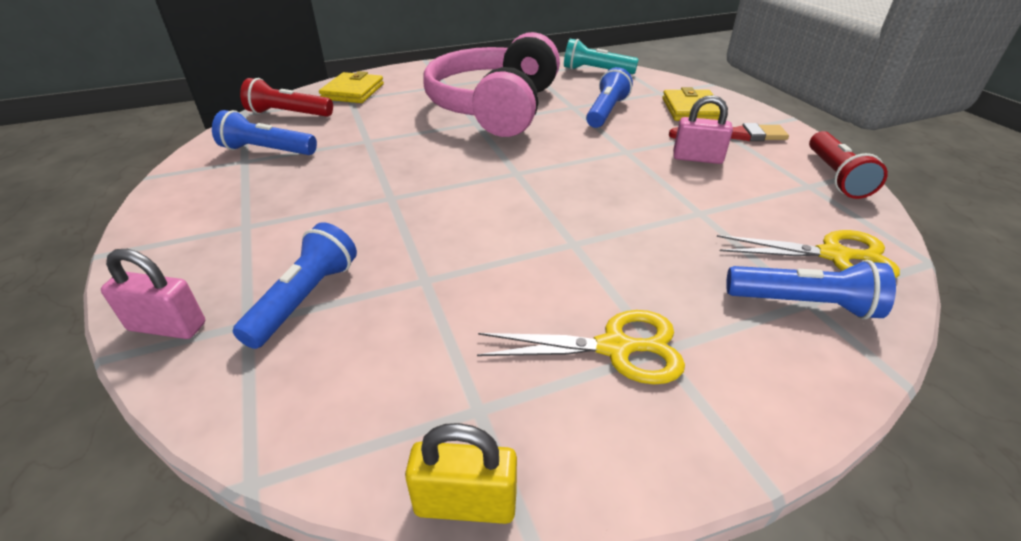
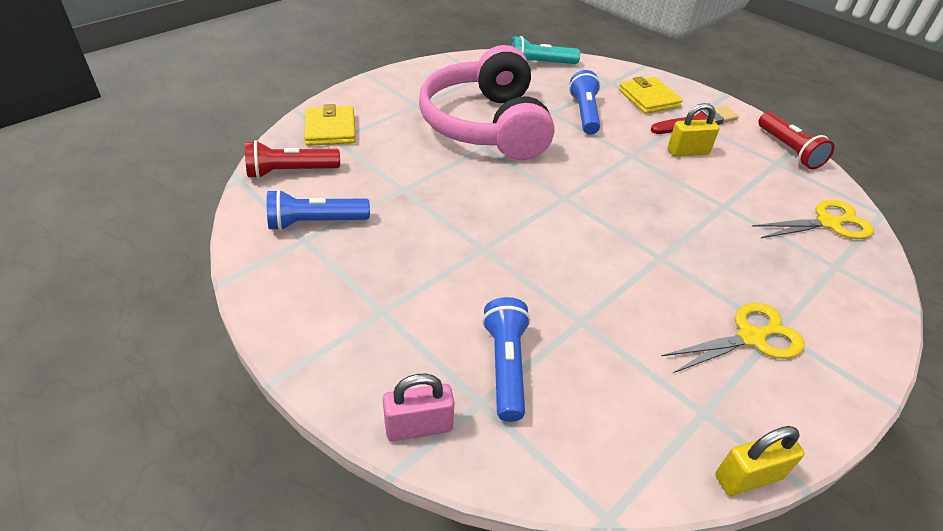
camera: 25 degrees left, 5 degrees up
pink padlock [673,95,733,164] -> yellow padlock [668,103,719,156]
blue flashlight [726,260,896,319] -> none

